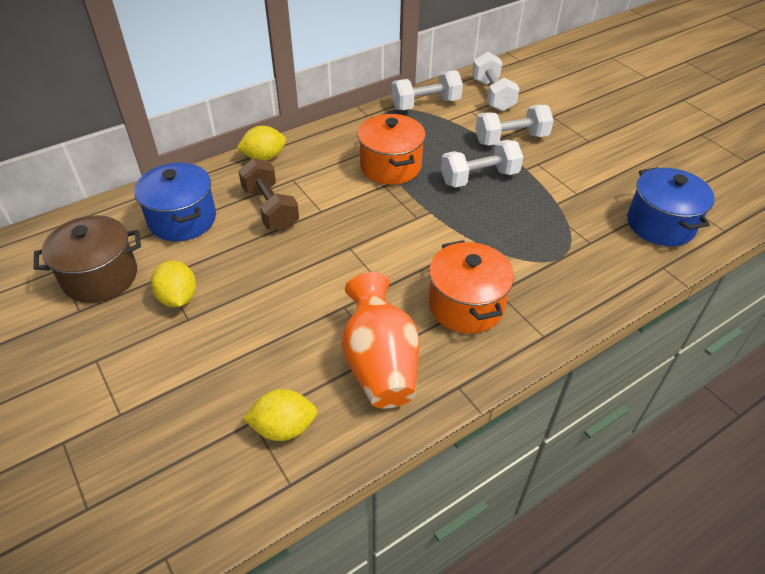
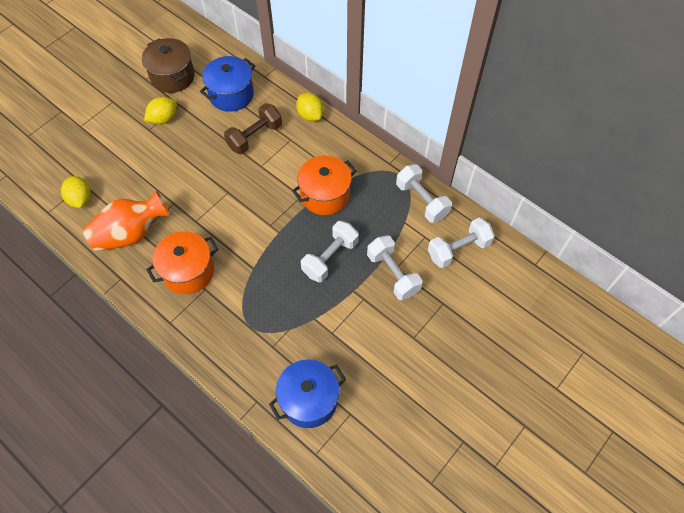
camera: 75 degrees right, 15 degrees up
white dumbbell [441,140,523,187] -> white dumbbell turned 75 degrees clockwise [301,221,359,282]

